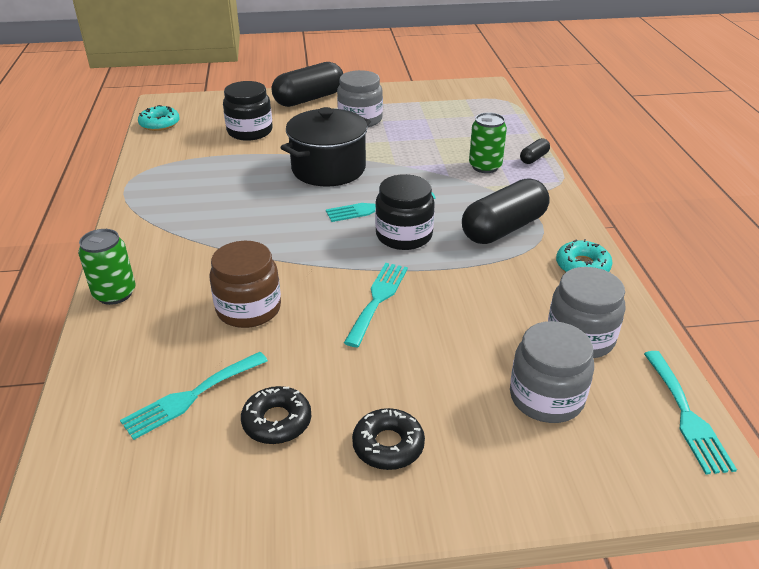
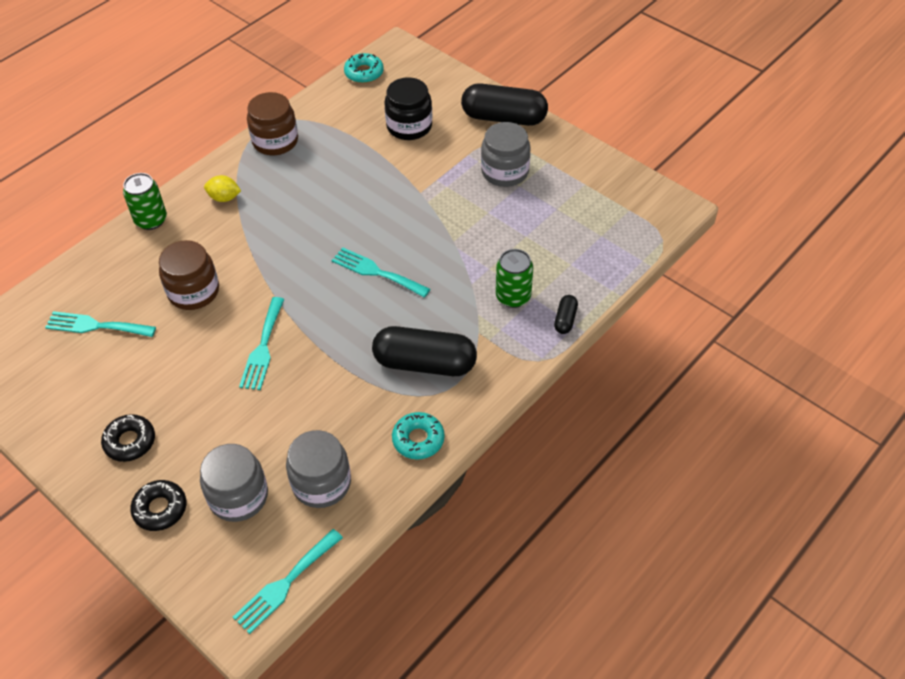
camera: 50 degrees right, 15 degrees up
black donut [241,386,311,444] -> black donut moved to [130,480,187,531]
black pot [280,107,371,187] -> none
turquoise fork [344,263,408,347] -> turquoise fork turned 120 degrees clockwise [239,297,284,390]
black jar [375,174,435,250] -> none
black capsule [520,138,550,164] -> black capsule turned 75 degrees counterclockwise [554,295,578,334]
none -> yellow lemon [204,175,241,202]
none -> brown jar [247,92,298,155]

